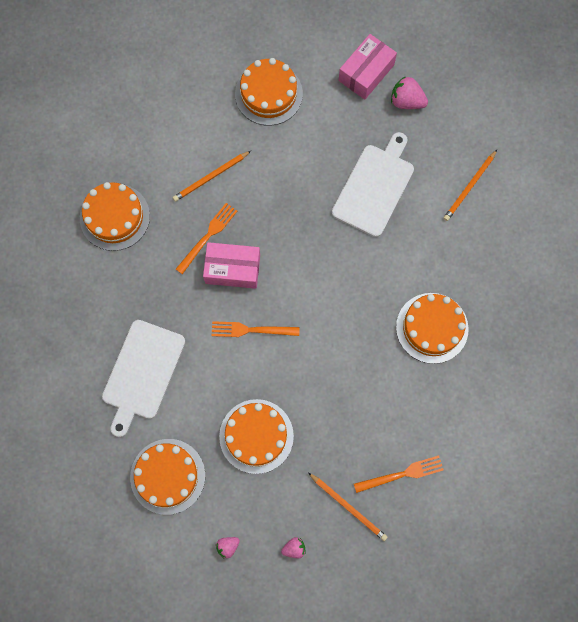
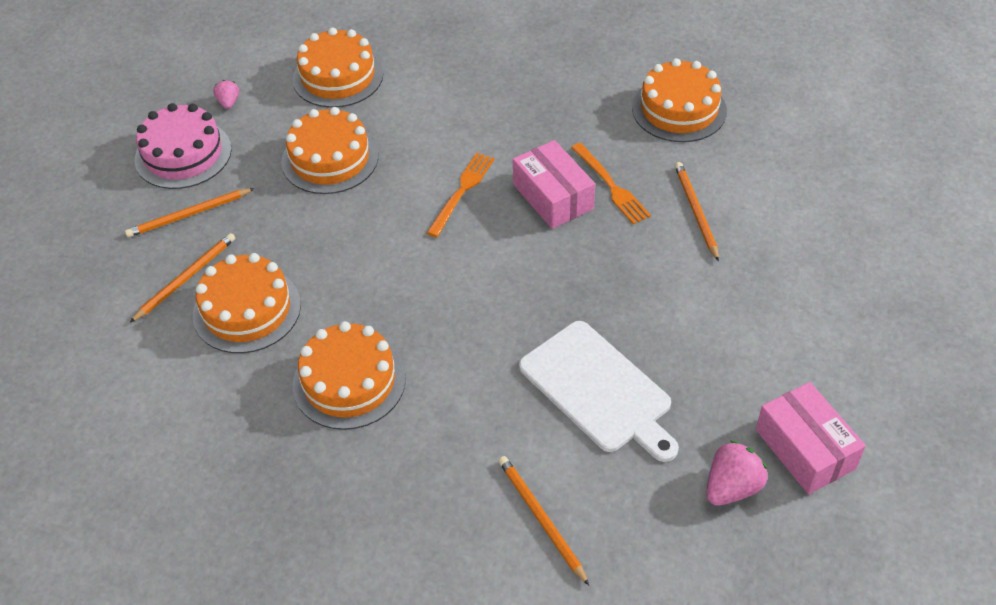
camera: 115 degrees right, 25 degrees down
white cutting board [102,320,185,437] -> none
pink box [203,242,260,289] -> pink box turned 60 degrees counterclockwise [513,140,595,229]
orange cake [235,58,303,126] -> orange cake moved to [193,253,301,353]
pink strawberry [281,537,305,559] -> pink cake [135,103,232,189]
orange fork [354,456,444,493] -> orange pencil [129,233,236,323]

